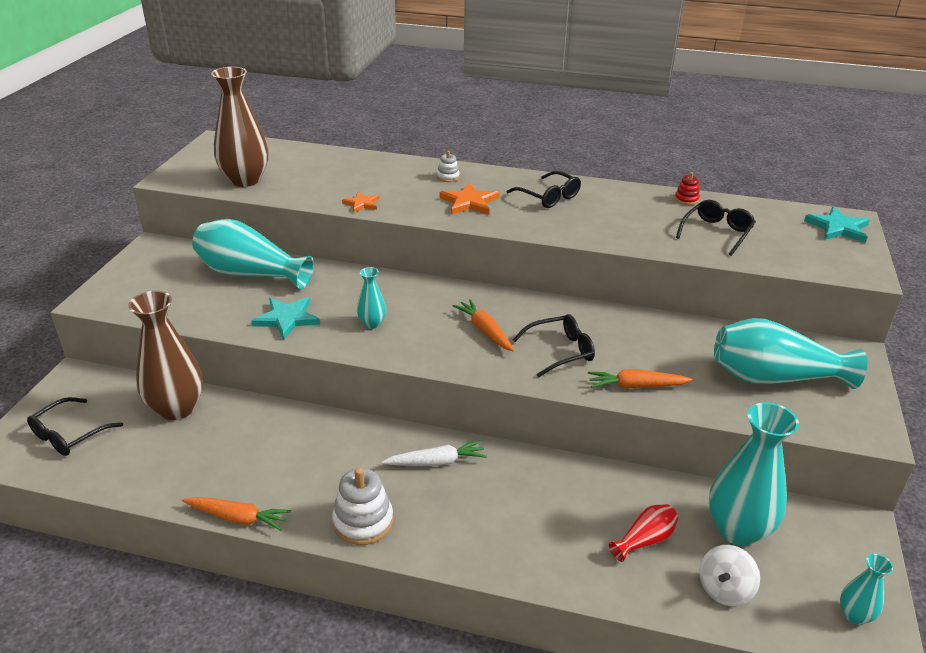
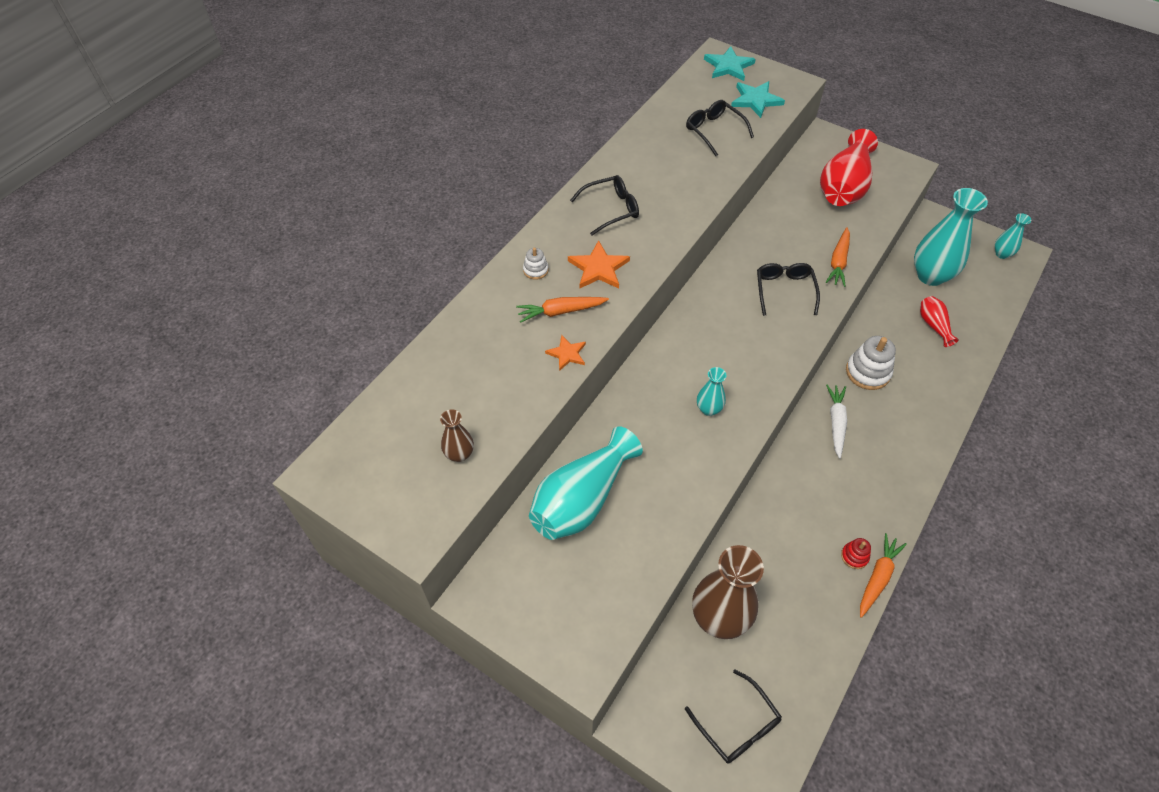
camera: 70 degrees left, 20 degrees up
brown vase [211,67,268,187] -> brown vase [440,409,474,462], size x0.49
turquoise star [252,297,320,340] -> turquoise star moved to [731,81,785,118]
white stacking toy [332,467,393,545] -> white stacking toy moved to [846,336,896,390]
orange carrot [452,299,514,352] -> orange carrot moved to [516,297,609,323]
red stacking toy [675,172,700,205] -> red stacking toy moved to [841,538,871,569]
white spinning top [699,545,760,606] -> none
turquoise vase [714,318,867,389] -> red vase [820,129,878,206]

